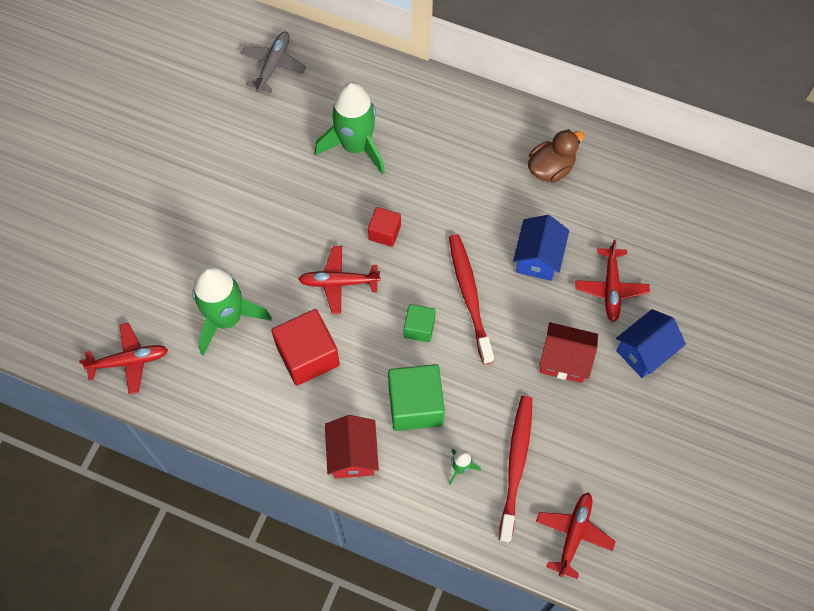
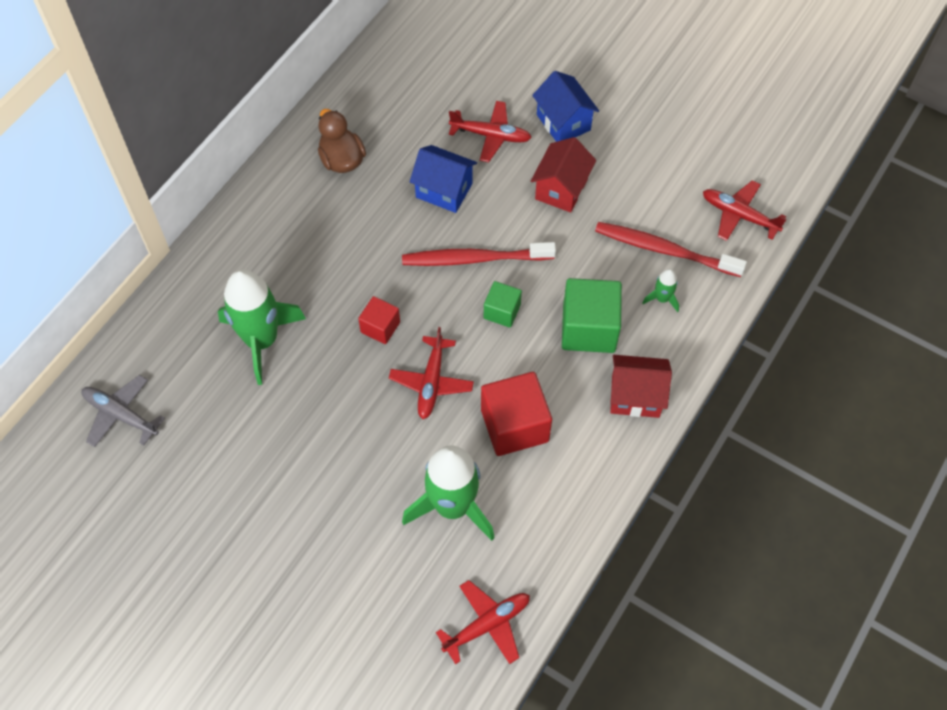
camera: 80 degrees left, 5 degrees down
red plane [79,323,168,395] -> red plane turned 60 degrees clockwise [436,580,530,664]

